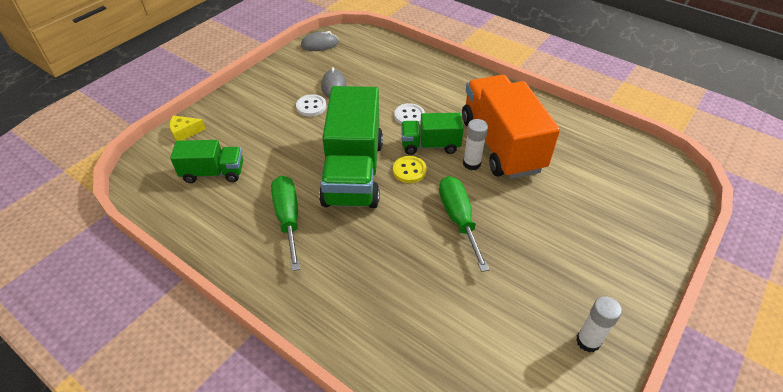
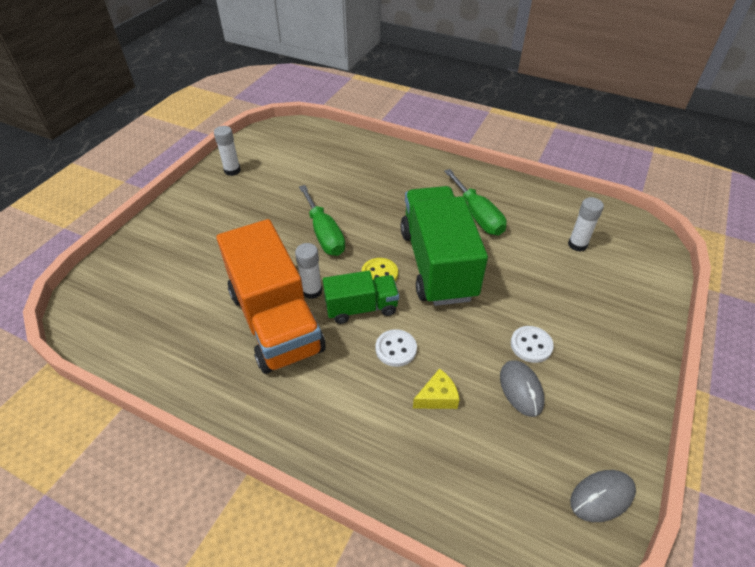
camera: 170 degrees right, 0 degrees up
yellow cheese [170,116,206,141] -> yellow cheese moved to [413,368,460,409]
green truck [170,140,243,183] -> white glue stick [568,197,604,252]

